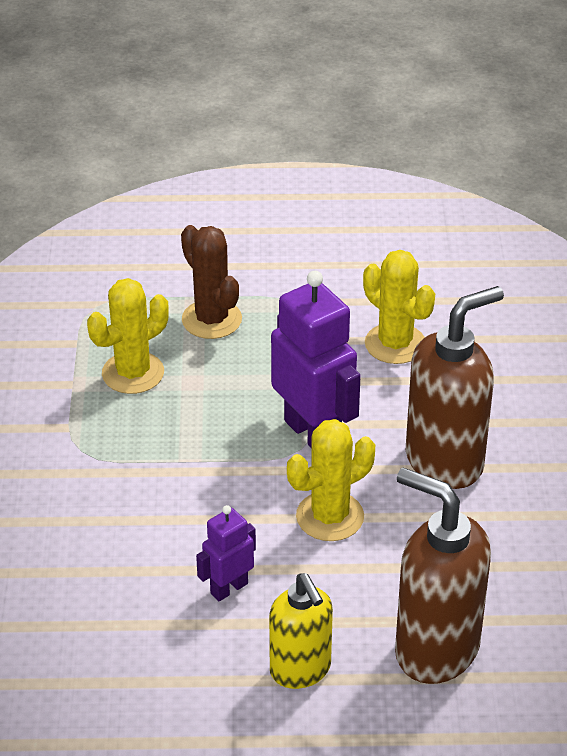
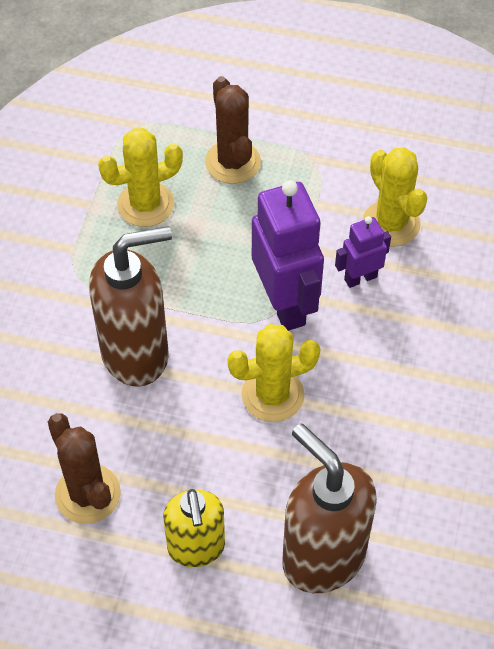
camera: 15 degrees right, 15 degrees up
purple robot [196,505,256,601] -> purple robot moved to [335,216,391,288]
brown soap dispenser [406,286,504,489] -> brown soap dispenser moved to [89,226,172,387]
none -> brown cactus [48,413,121,524]

